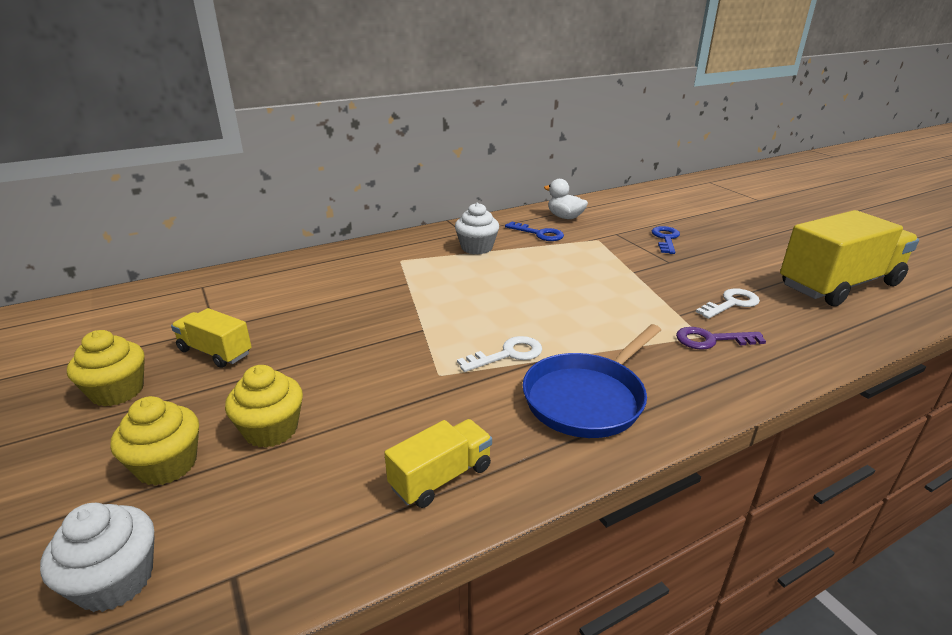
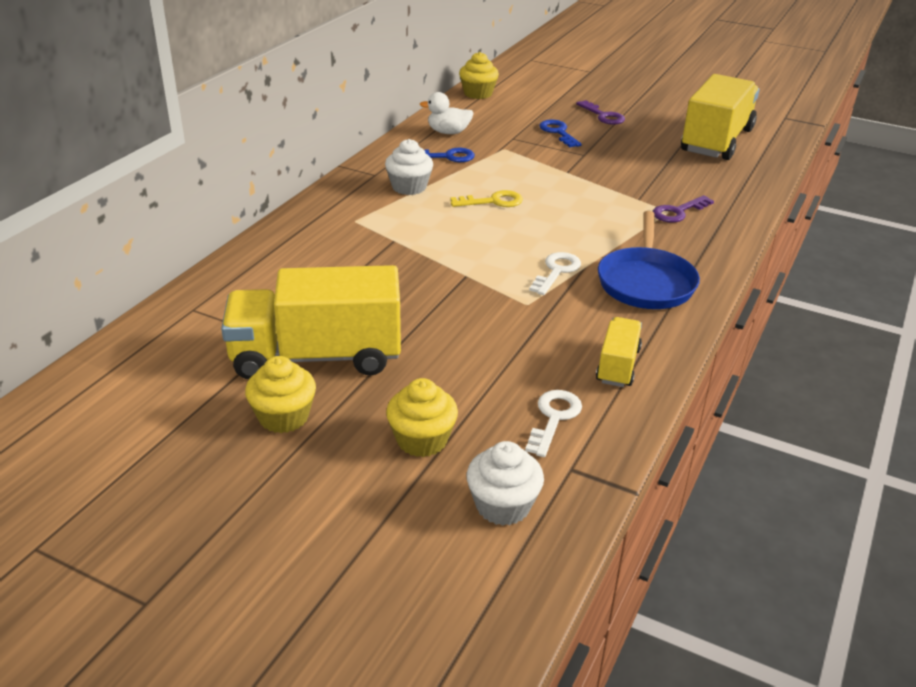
camera: 35 degrees left, 5 degrees up
yellow truck [171,308,252,368] -> yellow truck [221,265,401,379], size x2.05
yellow cupcake [225,365,303,448] -> yellow cupcake moved to [459,52,499,99]
white key [696,288,760,319] -> white key moved to [525,390,582,457]
none -> yellow key [450,190,523,207]
none -> purple key [576,100,625,125]

